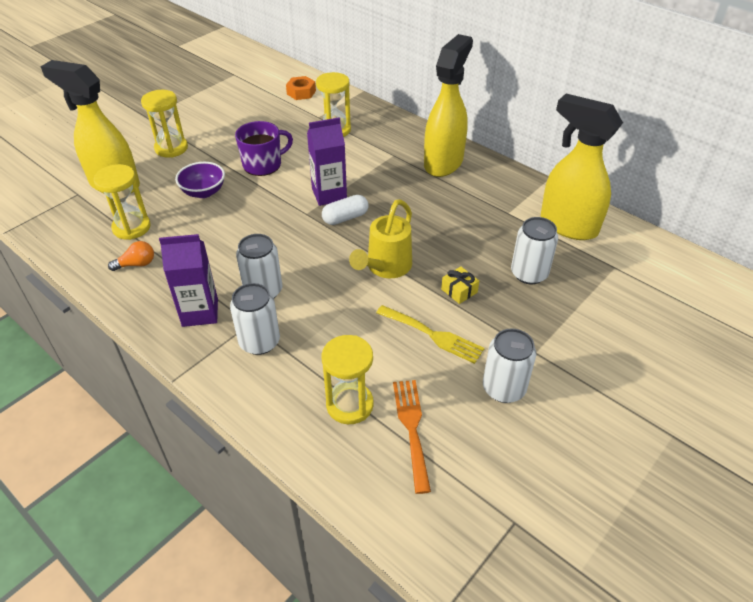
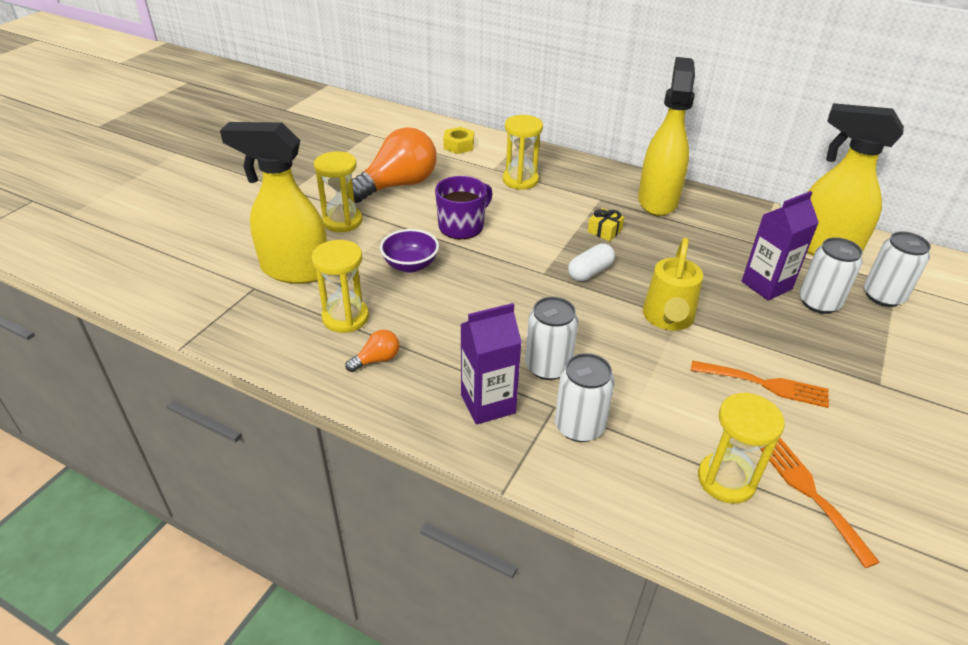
camera: 15 degrees left, 5 degrees down
orange nut [286,76,316,100] -> yellow nut [443,127,474,154]
purple carton [307,117,347,206] -> purple carton moved to [742,191,819,301]
yellow fork [376,305,485,364] -> orange fork [691,360,829,408]
yellow gift [441,266,479,304] -> yellow gift moved to [588,208,624,241]
white can [483,328,536,403] -> white can moved to [864,231,931,307]
none -> orange light bulb [346,127,437,203]

